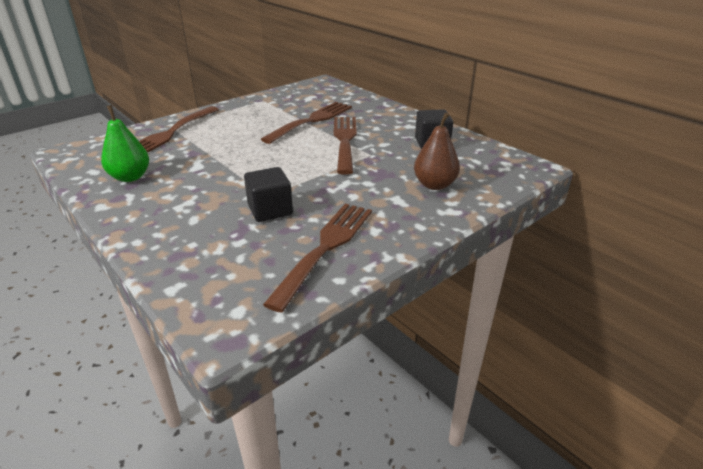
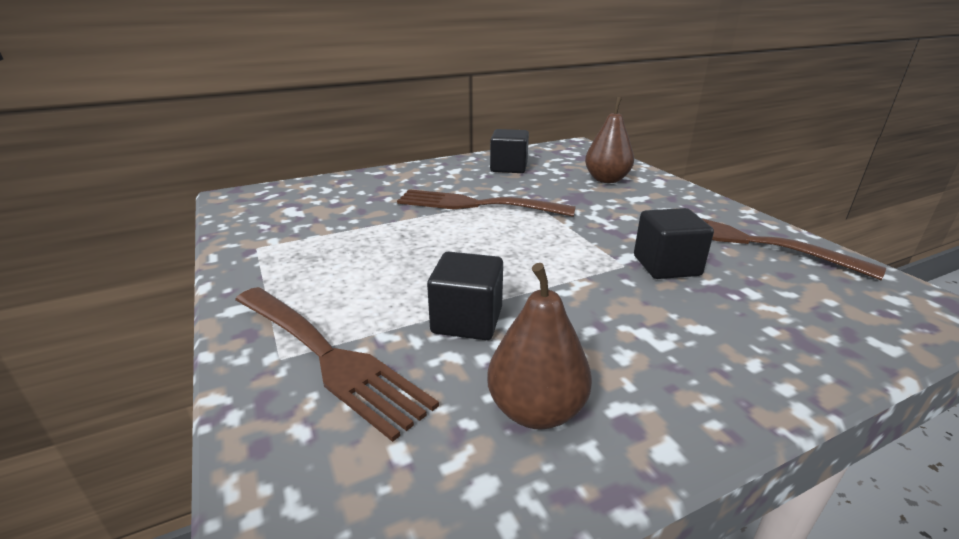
camera: 75 degrees left, 5 degrees down
green pear [101,105,149,182] -> brown pear [487,263,592,430]
brown fork [261,102,352,144] -> none
none -> black cube [427,252,503,340]

